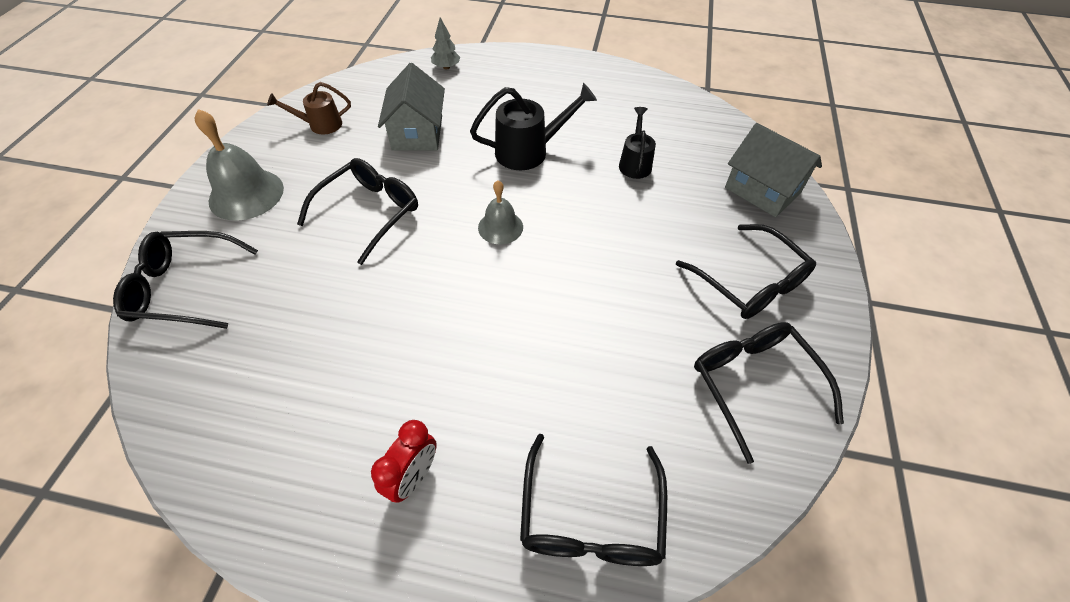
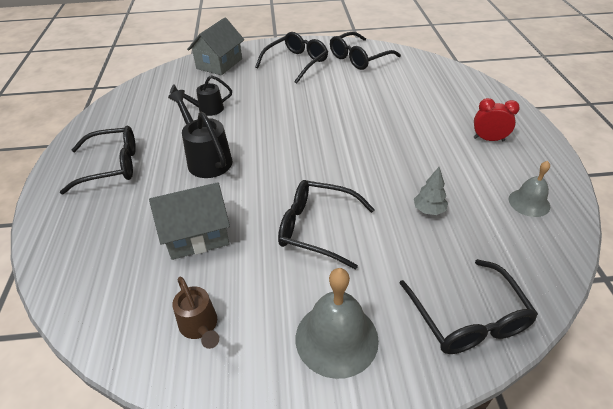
camera: 105 degrees left, 10 degrees down
grey tree [431,17,461,70] -> grey tree moved to [414,167,448,215]
grey bell [478,180,523,244] -> grey bell moved to [509,161,550,217]
black glasses [520,434,667,566] -> black glasses moved to [60,126,136,194]

